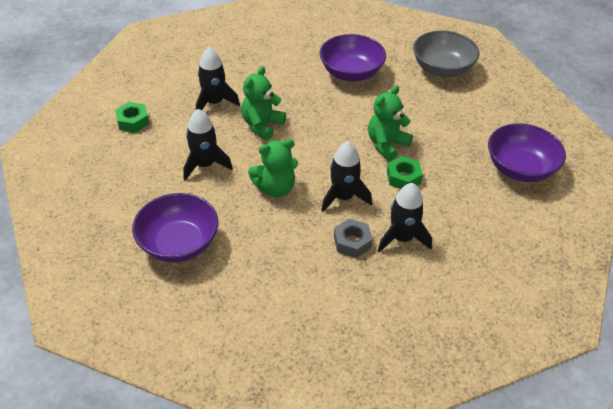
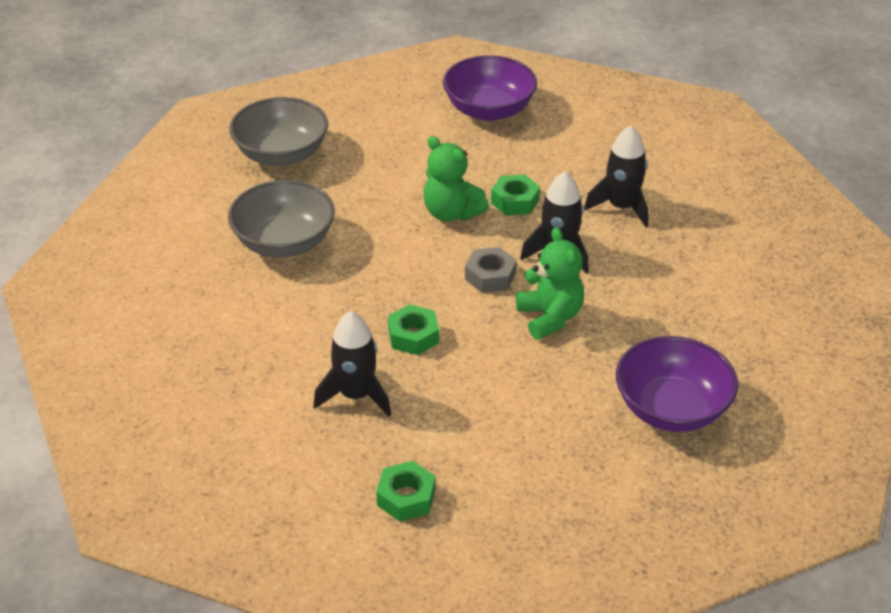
camera: 90 degrees left, 5 degrees down
black rocket [183,109,233,180] -> none
green teddy bear [241,66,286,140] -> green nut [388,304,439,355]
purple bowl [319,34,386,82] -> grey bowl [228,180,335,258]
grey nut [334,219,373,258] -> grey nut moved to [465,247,517,293]

